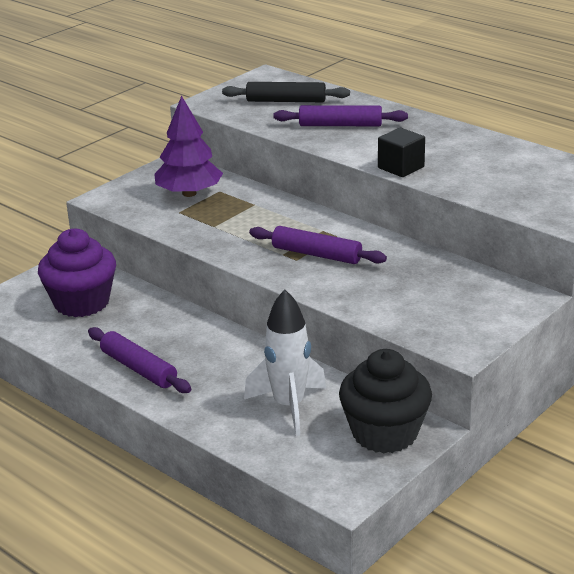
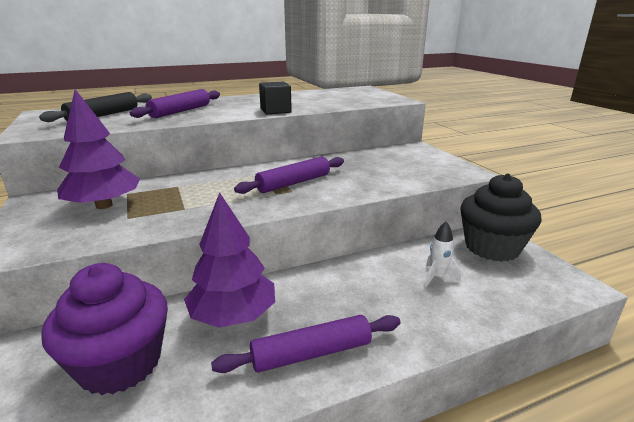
camera: 65 degrees left, 5 degrees down
white rocket [244,289,326,436] -> white rocket [424,221,461,287], size x0.50
none -> purple tree [184,192,275,328]

